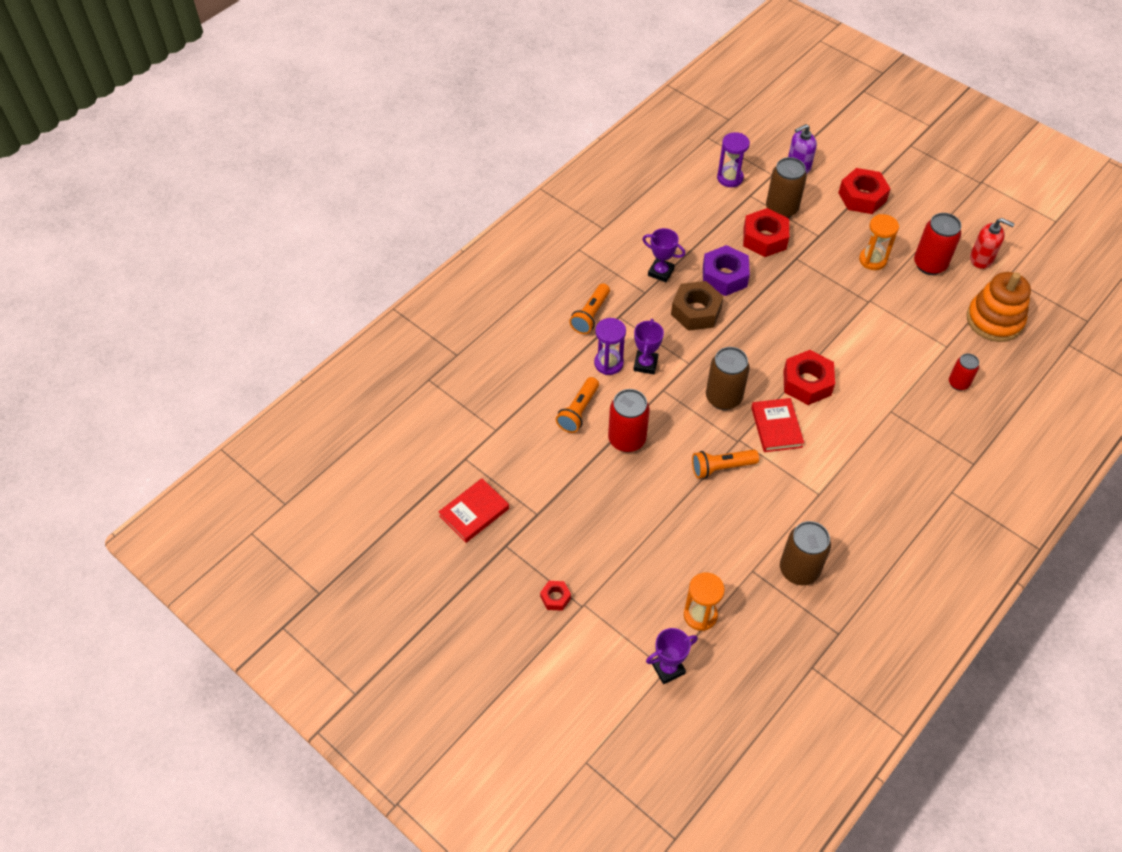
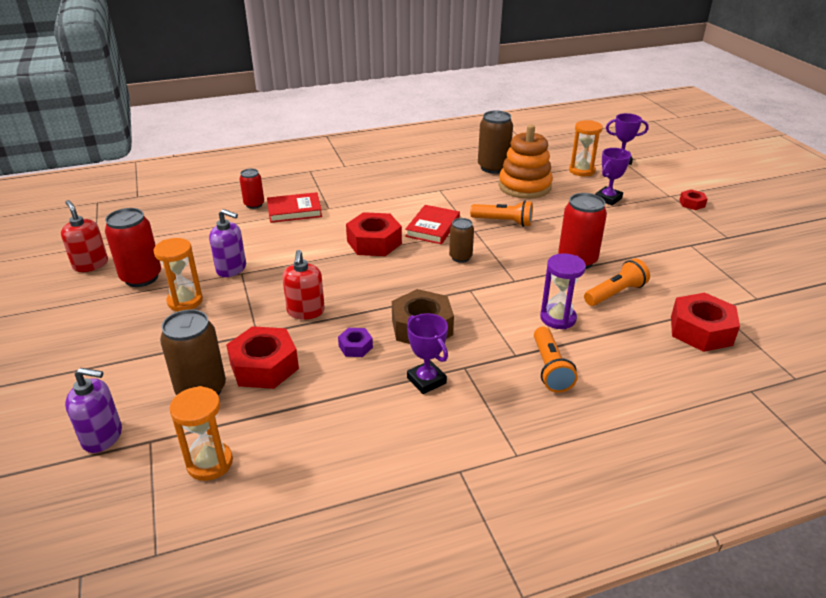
camera: 150 degrees left, 20 degrees down
red book [439,478,509,543] -> red book moved to [267,192,322,223]
orange flashlight [569,283,610,334] -> orange flashlight turned 120 degrees clockwise [534,327,578,393]
purple trophy [633,319,664,374] -> purple trophy moved to [595,148,631,205]
purple nut [703,245,750,296] -> purple nut [338,328,373,357], size x0.51
brown can [706,347,750,410] -> brown can [449,218,474,263], size x0.59
purple hourglass [717,132,750,187] -> orange hourglass [169,386,233,481]
red nut [838,168,891,214] -> red nut moved to [671,293,740,352]
orange stacking toy [967,272,1031,342] -> orange stacking toy moved to [499,125,553,199]
none -> purple soap dispenser [209,209,246,277]
none -> red soap dispenser [282,250,325,320]

